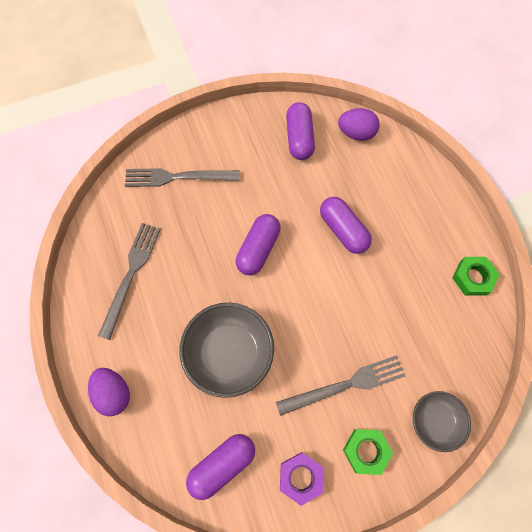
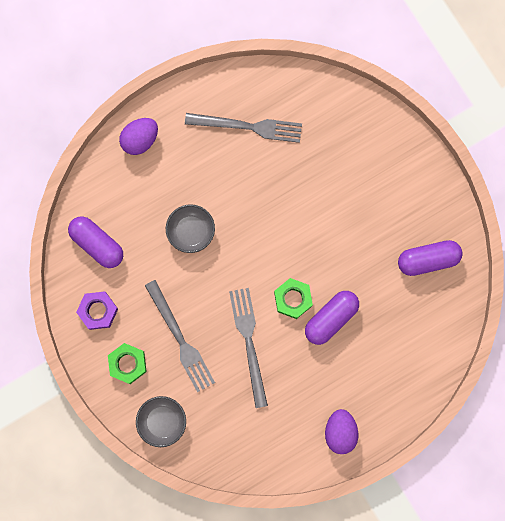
camera: 80 degrees right, 10 degrees up
grey fork [125,168,240,187] -> grey fork moved to [229,288,268,408]
grey bowl [180,302,274,398] -> grey bowl [166,204,215,253], size x0.60
purple capsule [236,214,281,275] -> none
purple egg [338,108,380,141] -> purple egg moved to [325,409,358,454]
green nut [452,257,500,296] -> green nut moved to [274,278,313,319]

